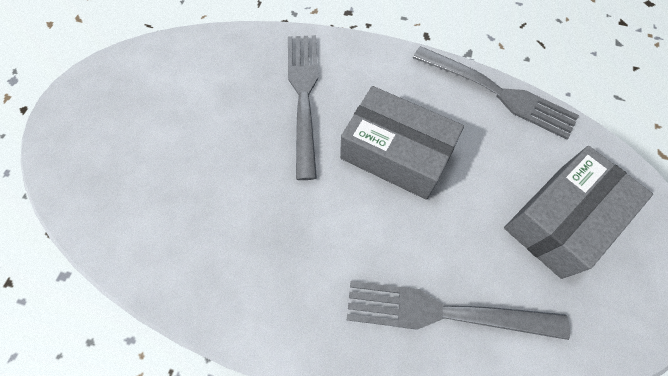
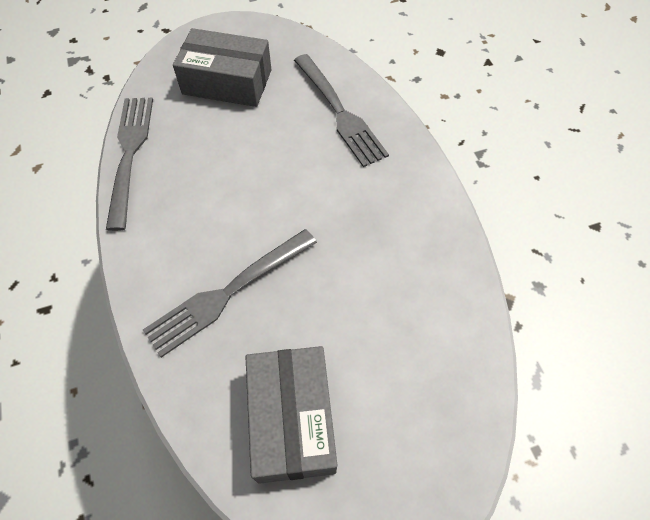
camera: 125 degrees left, 5 degrees down
grey box [340,86,464,200] -> grey box moved to [246,346,337,484]

